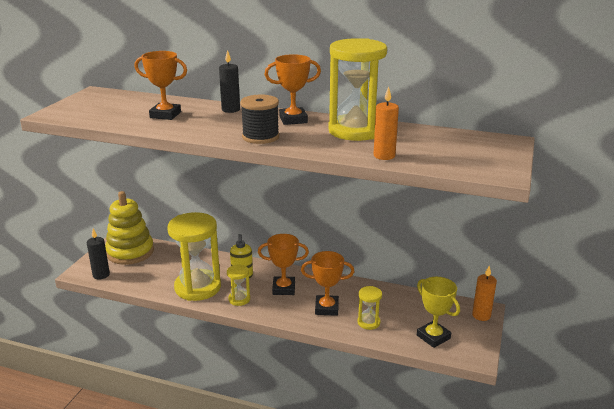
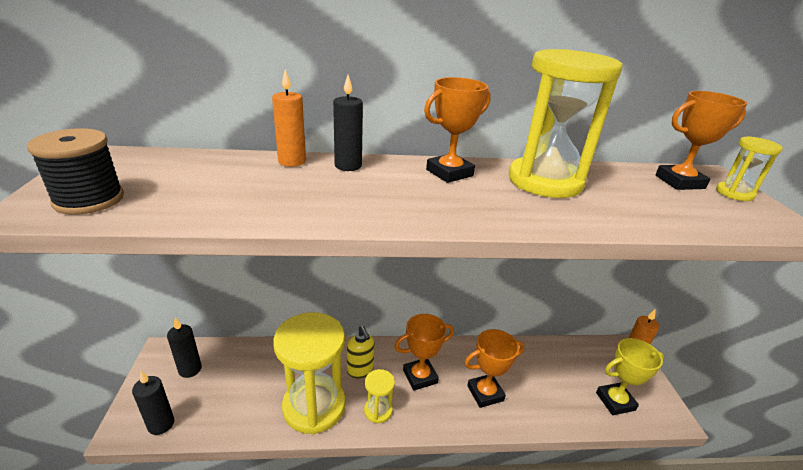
camera: 25 degrees left, 5 degrees up
yellow stacking toy [105,191,154,265] -> black candle [167,318,202,378]
orange trophy [135,51,187,120] -> orange trophy moved to [655,91,747,190]
black spool [240,95,279,144] -> black spool moved to [27,128,124,215]
yellow hourglass [357,286,382,330] -> yellow hourglass moved to [716,136,783,201]
orange candle [374,87,399,160] -> orange candle moved to [272,69,306,167]
yellow trophy [417,277,460,348] -> yellow trophy turned 45 degrees counterclockwise [596,338,664,415]

